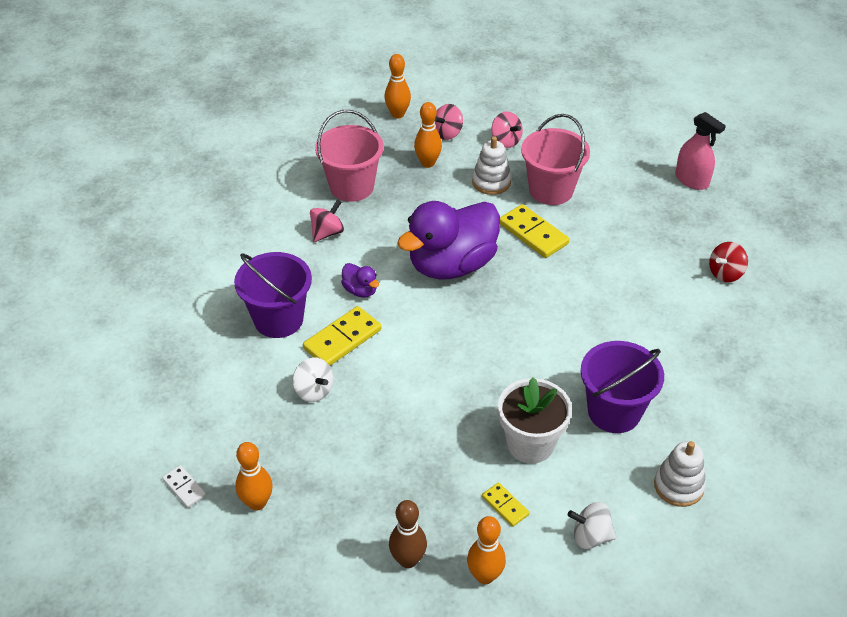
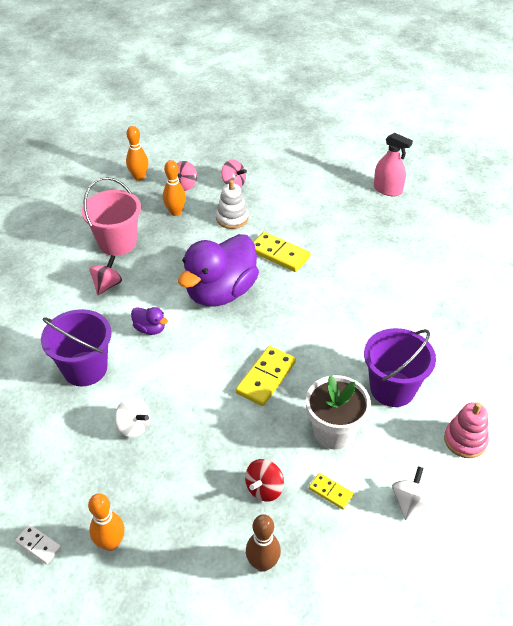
camera: 15 degrees left, 0 degrees up
yellow domino [303,306,381,366] -> yellow domino moved to [236,346,296,406]
orange bowling pin [467,516,506,584] -> none
pink bucket [521,114,590,205] -> none
white spinning top [568,502,616,549] -> white spinning top turned 120 degrees clockwise [392,466,435,520]
white stacking toy [654,441,706,507] -> pink stacking toy [444,402,489,458]
red spinning top [709,242,748,282] -> red spinning top moved to [245,459,284,502]

